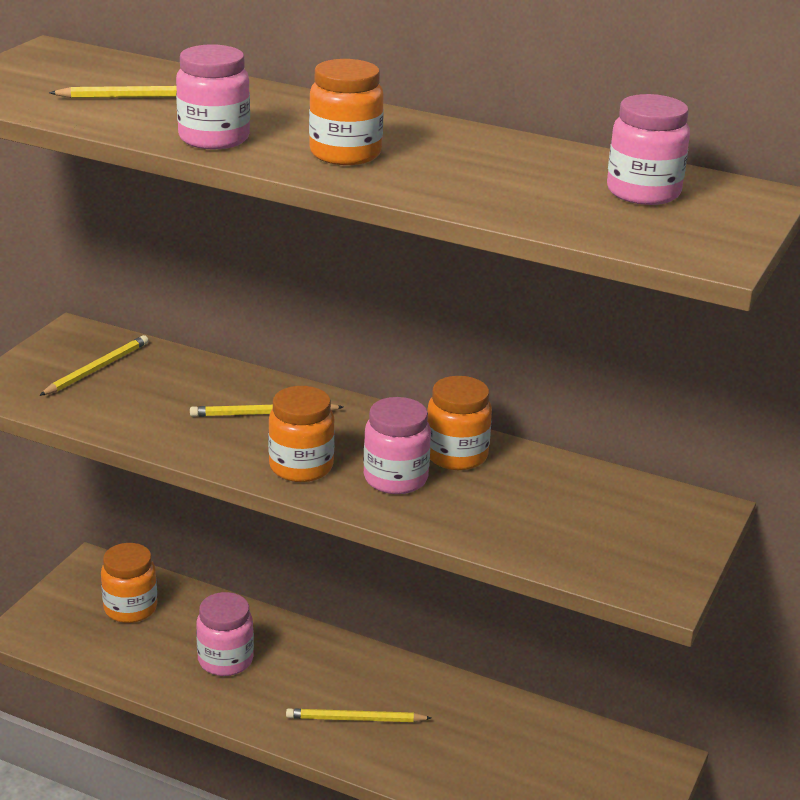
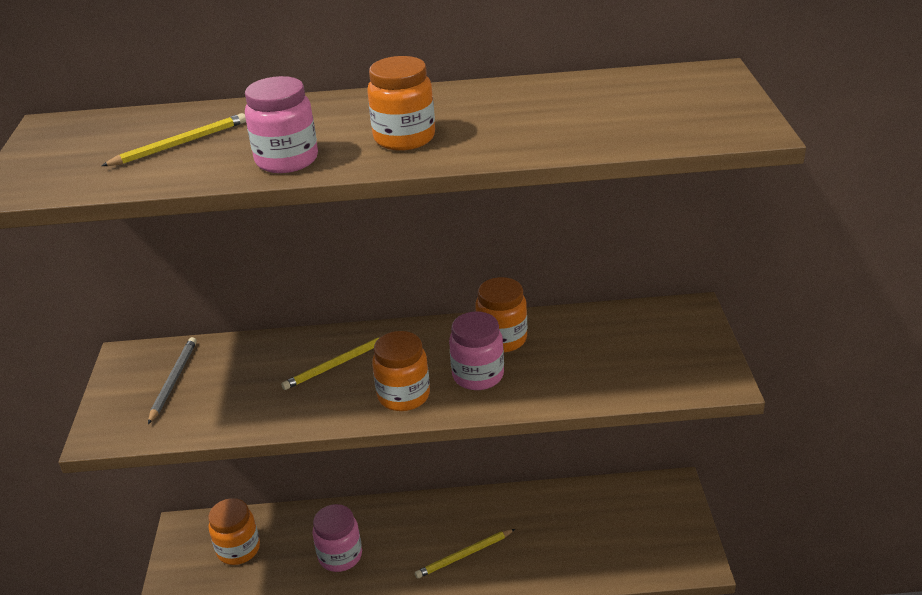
camera: 25 degrees left, 5 degrees up
yellow pencil [39,335,149,396] -> grey pencil [148,337,197,424]
pink jar [607,94,690,205] -> none

